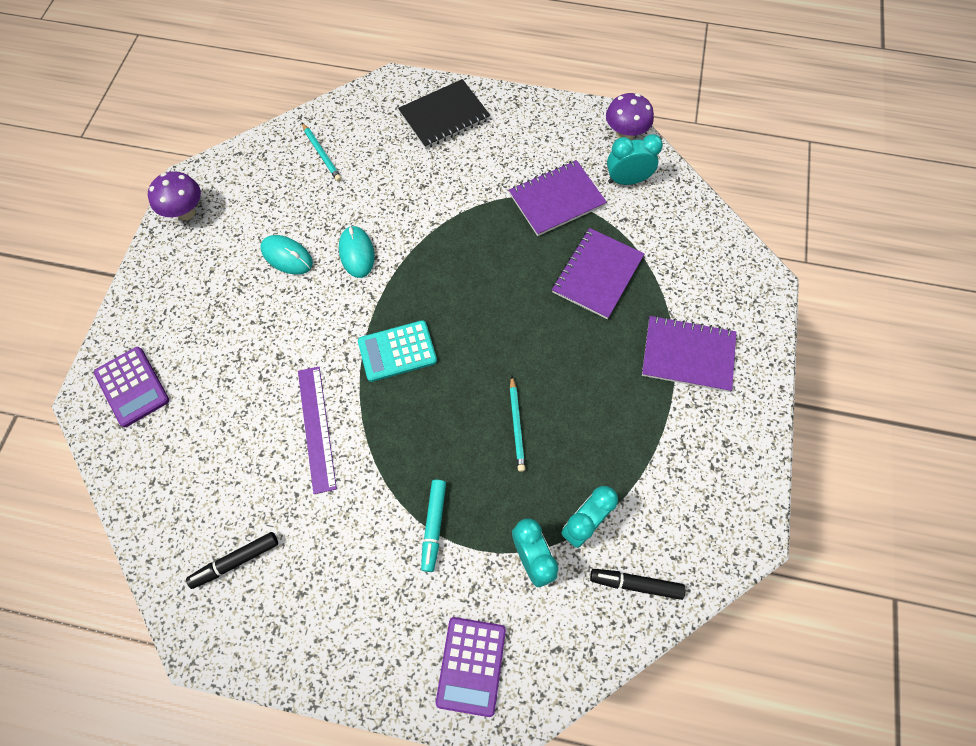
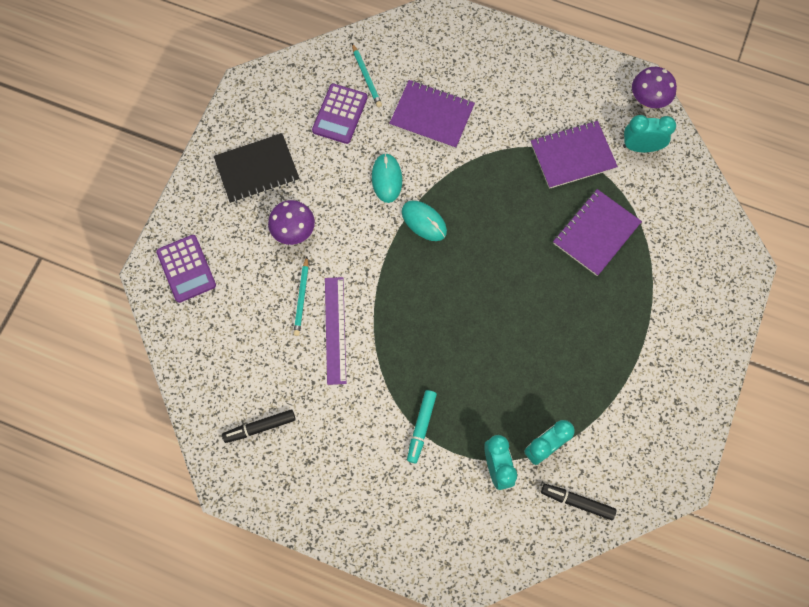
camera: 10 degrees right, 5 degrees up
purple mushroom [148,172,201,220] -> purple mushroom moved to [268,200,315,245]
turquoise mouse [260,235,313,275] -> turquoise mouse moved to [402,201,447,241]
turquoise calculator [358,320,437,382] -> none
black notebook [398,79,490,149] -> black notebook moved to [214,133,300,204]
purple calculator [436,617,506,717] -> purple calculator moved to [312,84,368,144]
turquoise pencil [510,376,525,472] -> turquoise pencil moved to [293,257,309,336]
purple notebook [642,315,736,392] -> purple notebook moved to [389,80,475,149]

